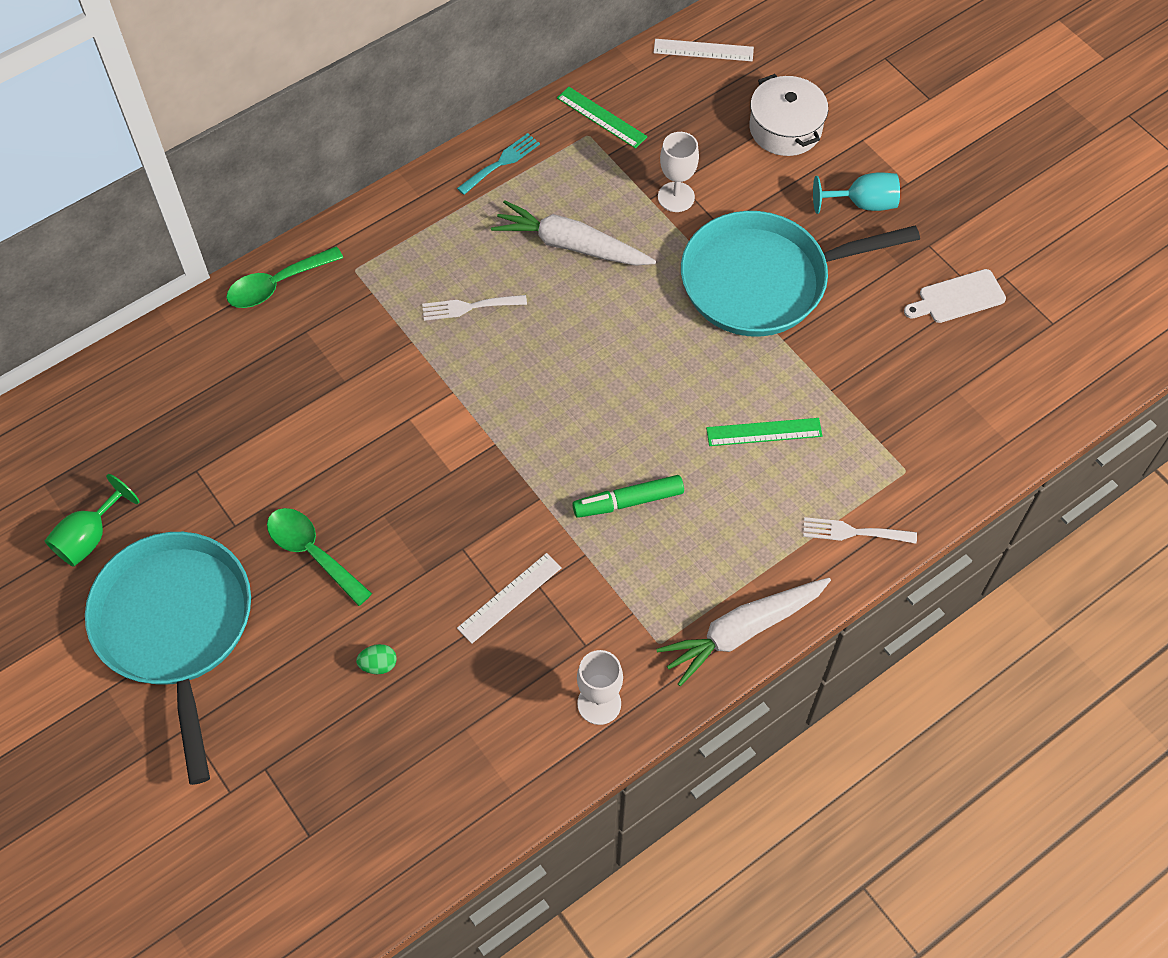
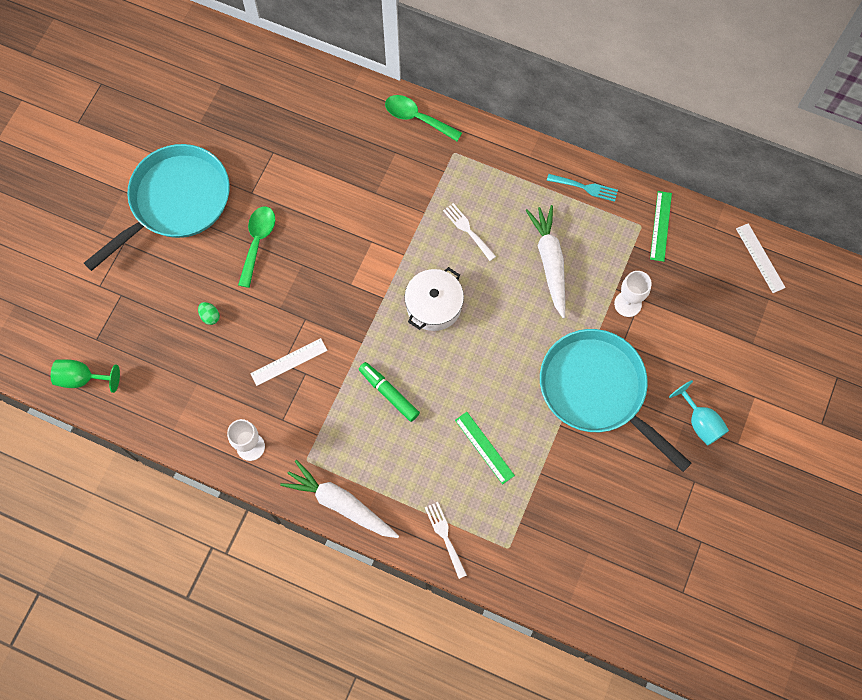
camera: 60 degrees right, 10 degrees up
green goblet [45,474,140,567] -> green goblet moved to [51,359,120,393]
white ruler [457,553,562,644] -> white ruler turned 45 degrees counterclockwise [250,338,328,386]
white pot [749,74,828,156] -> white pot moved to [405,267,464,331]
white cutting board [904,269,1006,323] -> none

